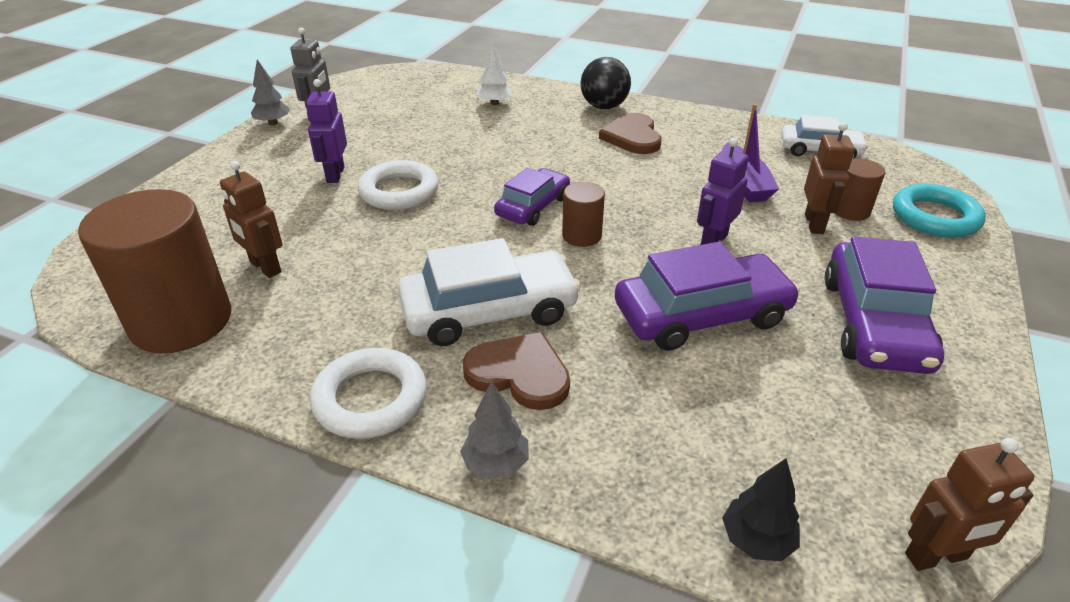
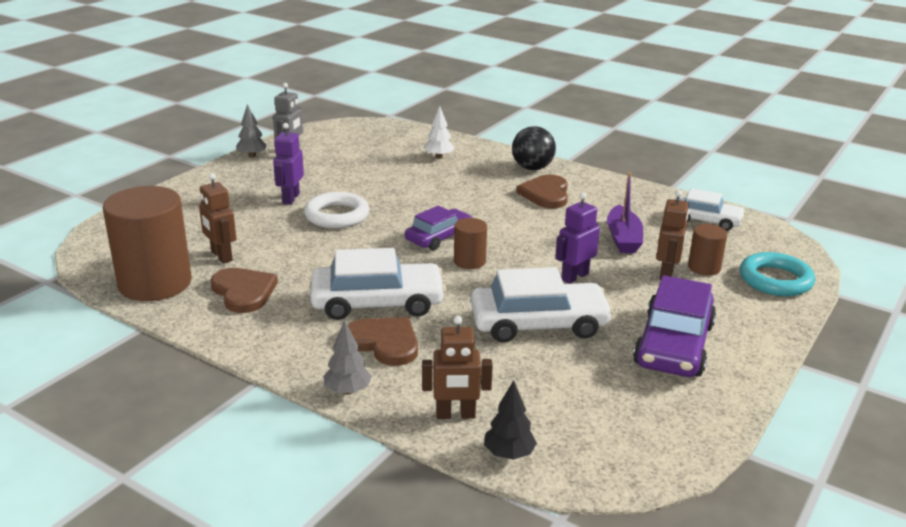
camera: 10 degrees right, 10 degrees down
white ring [310,348,427,439] -> none
purple car [615,242,800,351] -> white car [471,267,614,343]
brown robot [905,438,1034,571] -> brown robot moved to [422,316,493,419]
none -> brown heart [210,268,278,313]

